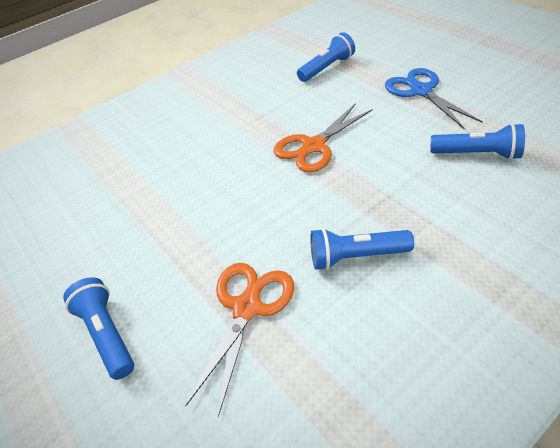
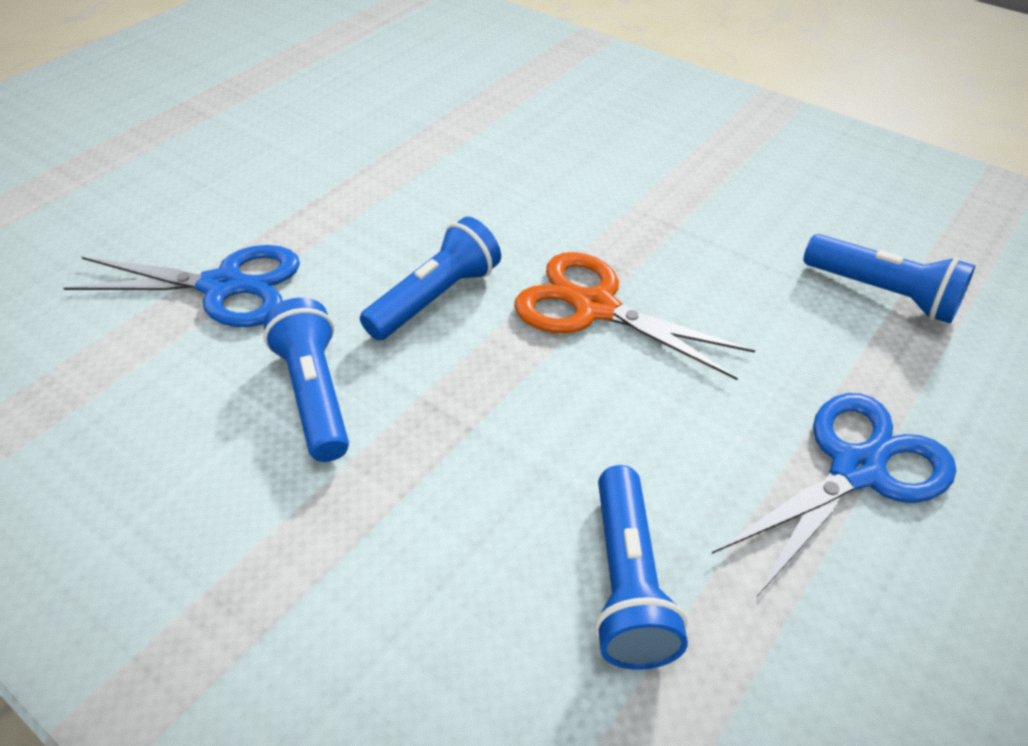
camera: 70 degrees right, 0 degrees up
blue flashlight [63,277,134,380] -> blue flashlight moved to [360,217,501,340]
orange scissors [185,263,294,417] -> blue scissors [64,245,300,327]

